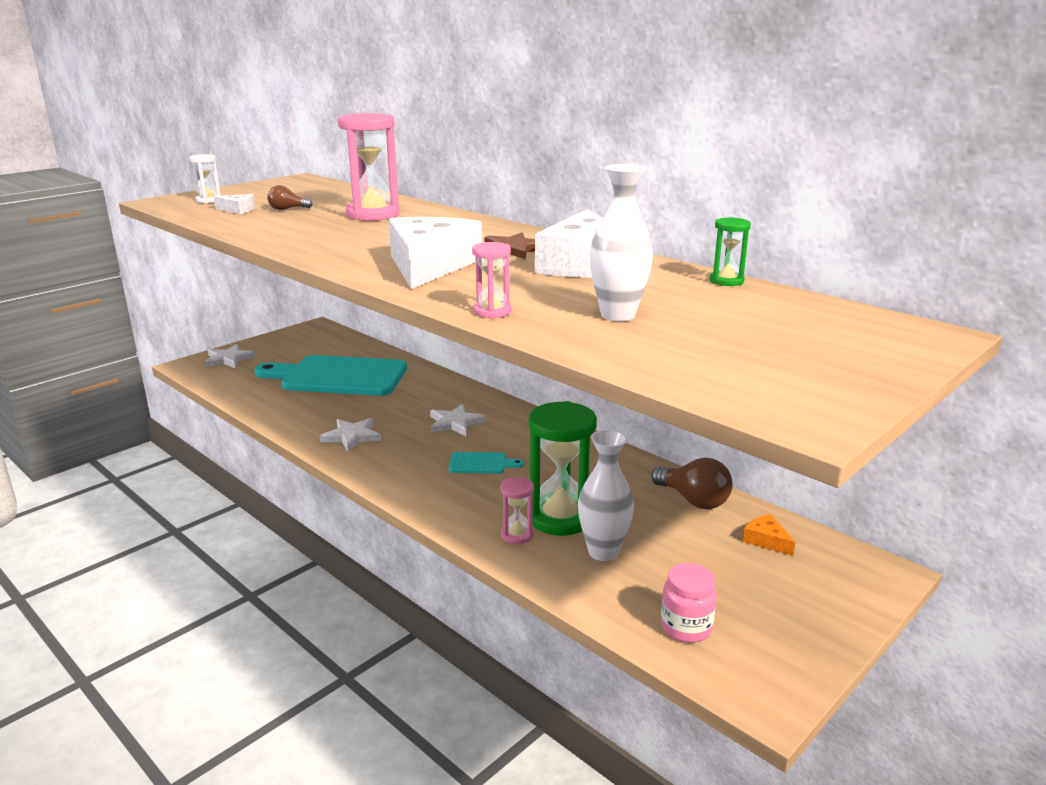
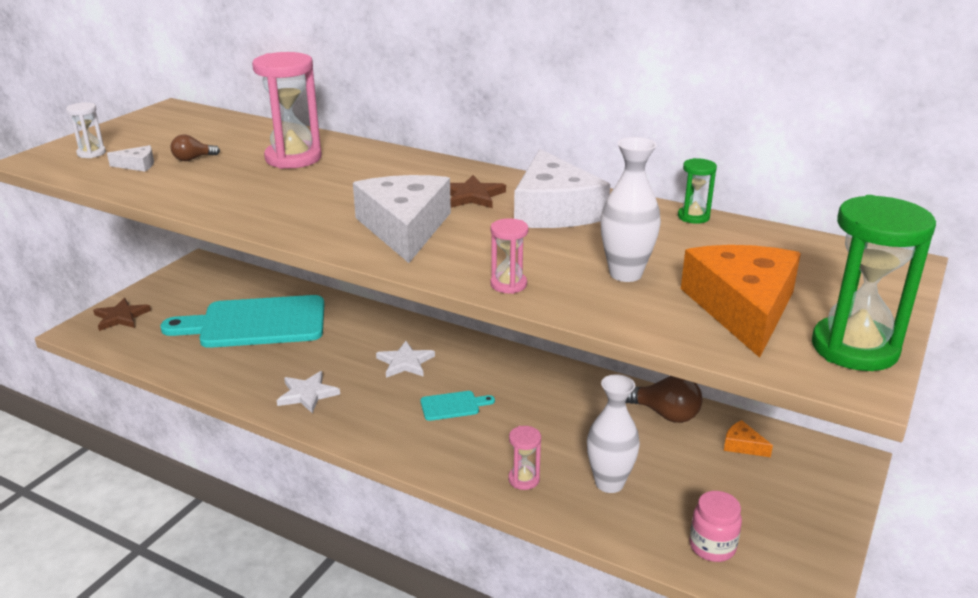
camera: 15 degrees left, 5 degrees up
white star [204,344,256,368] -> brown star [93,298,151,331]
green hourglass [529,401,597,536] -> green hourglass moved to [812,195,936,371]
none -> orange cheese [681,245,801,358]

